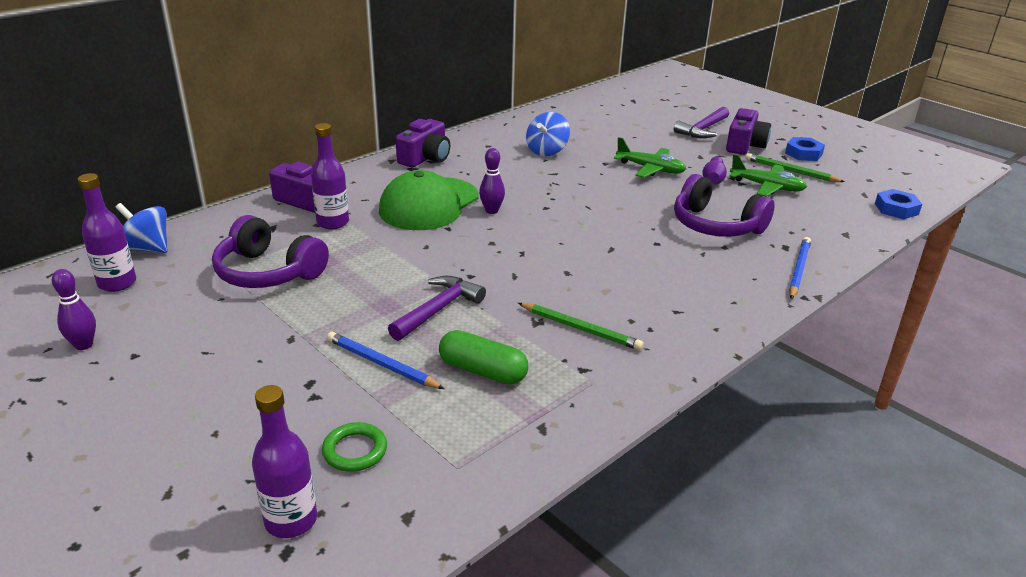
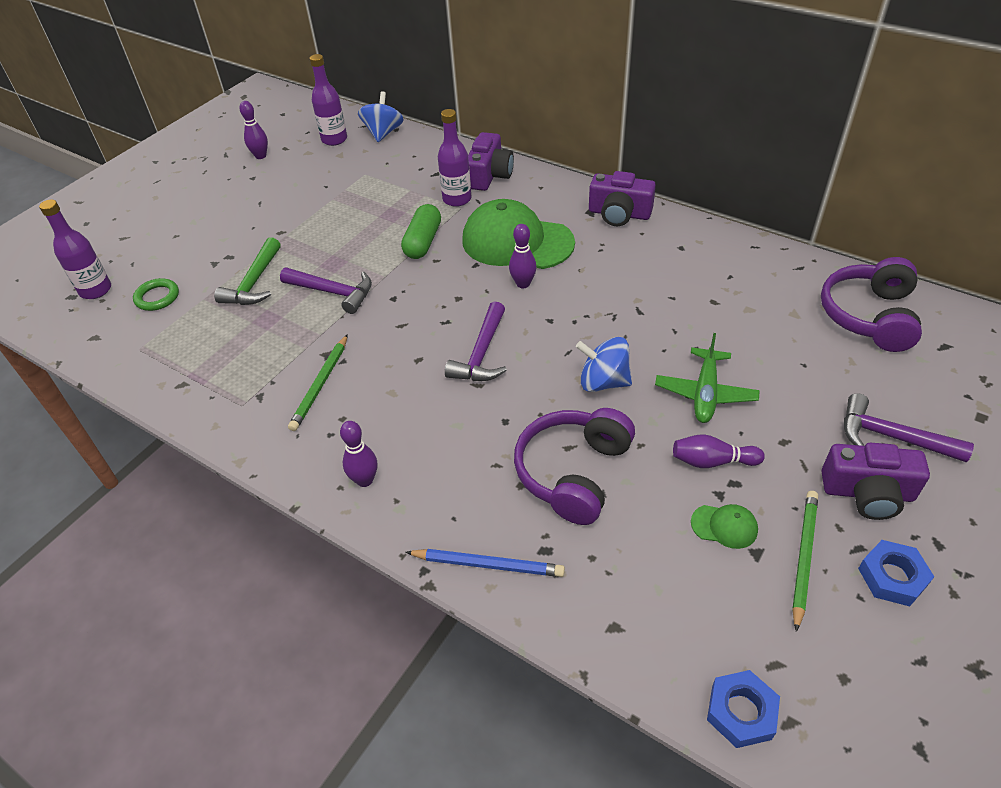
camera: 80 degrees right, 15 degrees up
purple headphones [212,215,329,288] -> purple headphones moved to [821,257,922,352]
blue pencil [327,332,444,389] -> green hammer [214,237,281,305]
green capsule [439,330,528,385] -> green capsule moved to [401,204,441,259]
blue spinning top [526,112,570,156] -> blue spinning top moved to [576,337,632,392]
green plane [730,154,807,197] -> green cap [691,504,758,549]
none -> purple bowling pin [340,421,377,487]
none -> purple hammer [445,301,507,381]

